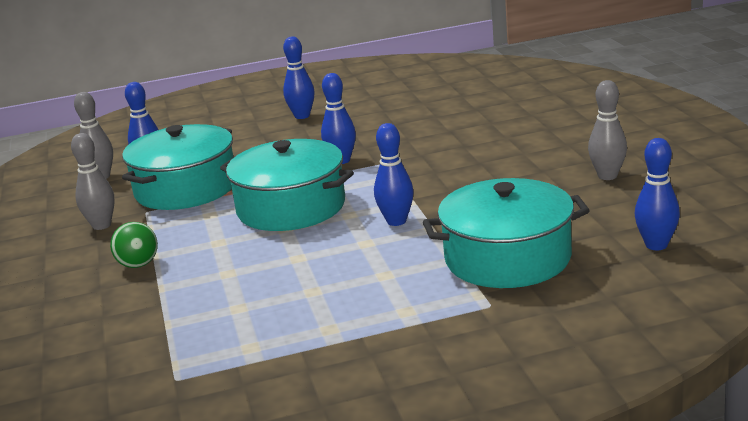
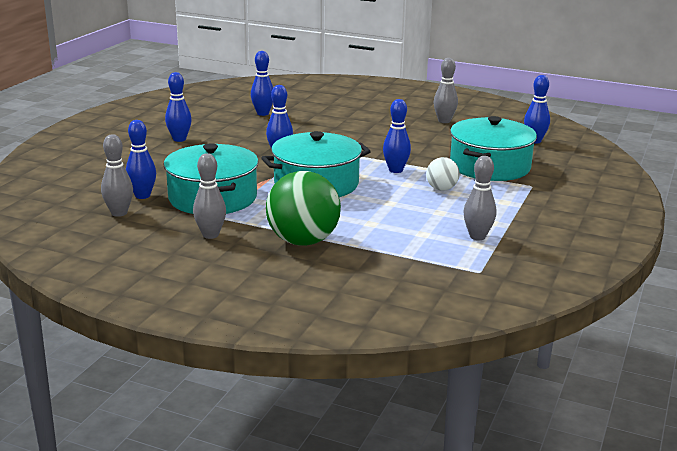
camera: 55 degrees left, 0 degrees up
green ball [110,222,158,268] -> green ball [266,171,341,246], size x1.96
none -> blue bowling pin [251,51,273,116]
none -> white ball [426,157,460,191]
none -> grey bowling pin [463,156,496,240]

